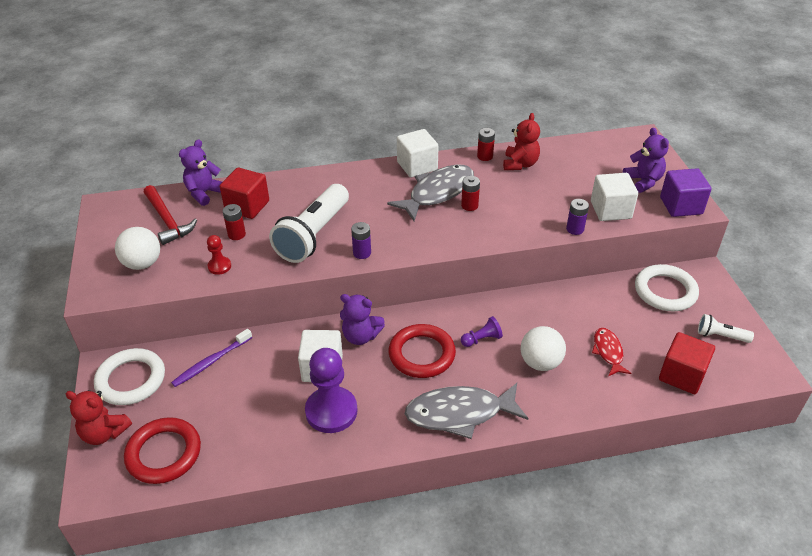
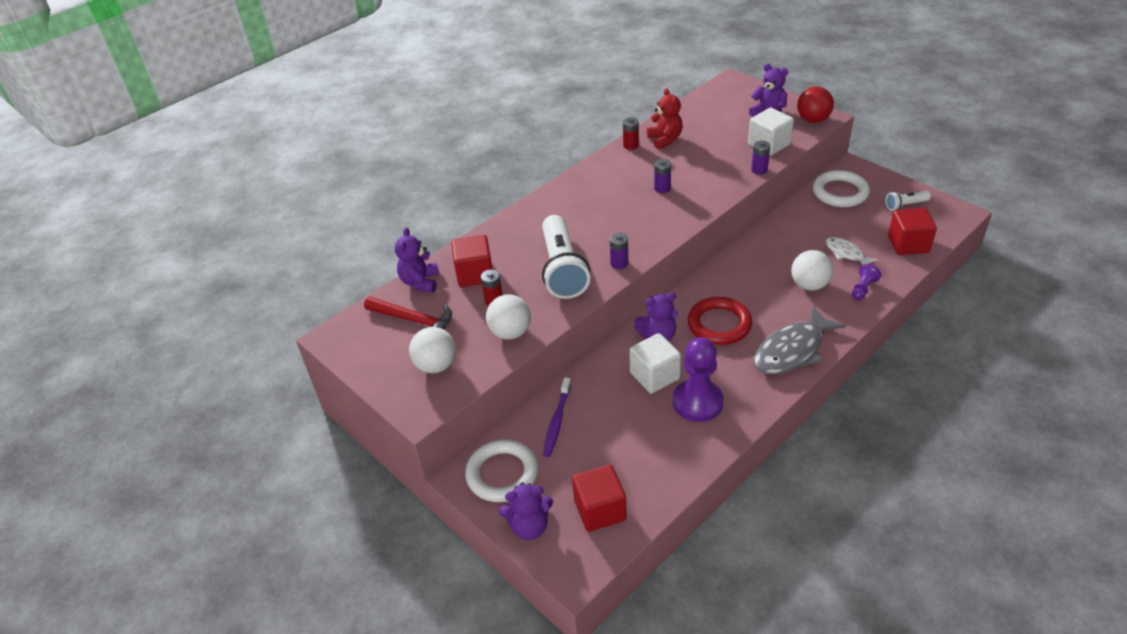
camera: 30 degrees left, 0 degrees up
red teddy bear [66,390,132,445] -> purple teddy bear [499,482,553,540]
red ring [124,417,201,484] -> red cube [572,465,627,532]
red pawn [207,235,231,275] -> white ball [486,294,531,340]
grey fish [387,165,474,221] -> none
white cube [397,129,439,177] -> none
red battery [461,176,480,211] -> purple battery [654,159,671,193]
purple pawn [461,316,503,347] -> purple pawn moved to [852,264,881,300]
red fish [592,328,631,376] -> white fish [825,237,878,265]
purple cube [660,168,711,217] -> red ball [797,87,834,123]

